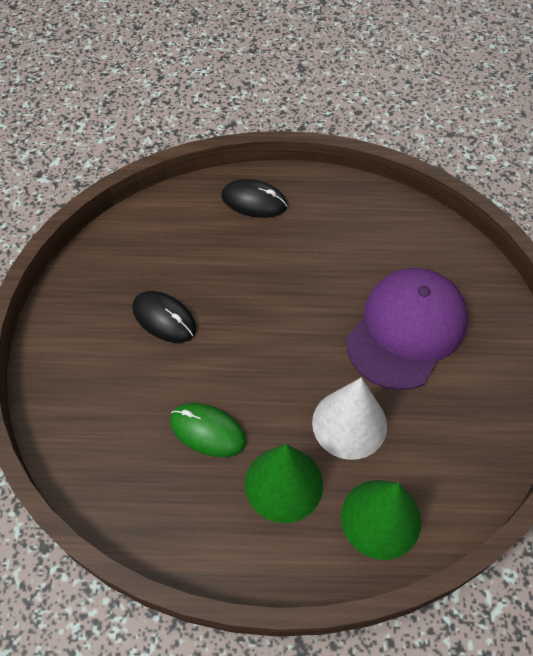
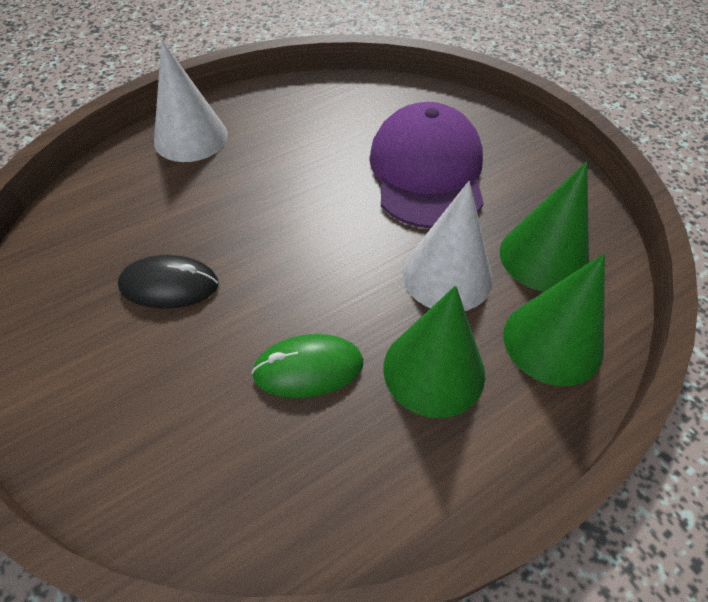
camera: 35 degrees left, 5 degrees down
black mouse [221,179,287,218] -> white cone [154,40,228,162]
none -> green cone [500,161,589,292]

